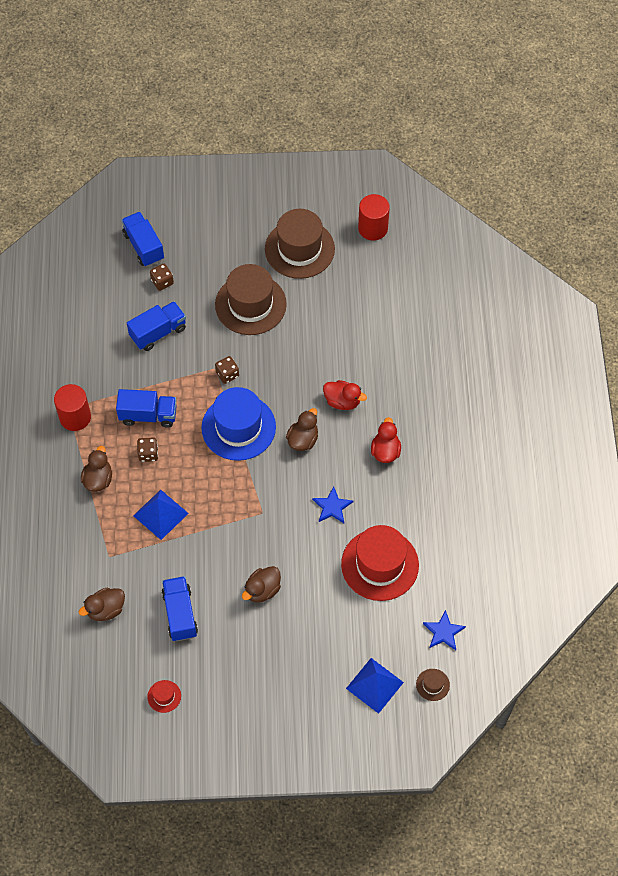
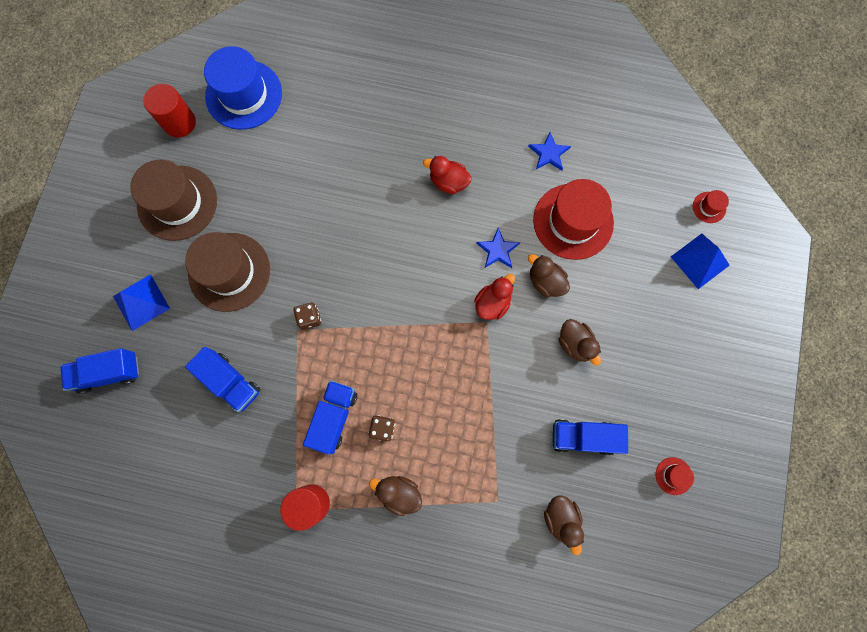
camera: 75 degrees left, 15 degrees up
blue truck [127,301,186,351] -> blue truck turned 150 degrees clockwise [185,347,261,412]
blue pyramid [133,490,189,540] -> blue pyramid moved to [113,274,170,331]
brown dice [150,264,174,291] -> none
blue hat [201,387,276,461] -> blue hat moved to [204,46,282,130]
brown duck [286,408,318,451] -> brown duck moved to [528,254,570,297]
red duck [323,380,367,410] -> red duck moved to [474,274,515,320]
brown hat [416,669,450,701] -> red hat [693,190,729,223]
blue star [423,610,466,650] -> blue star moved to [528,132,571,171]

